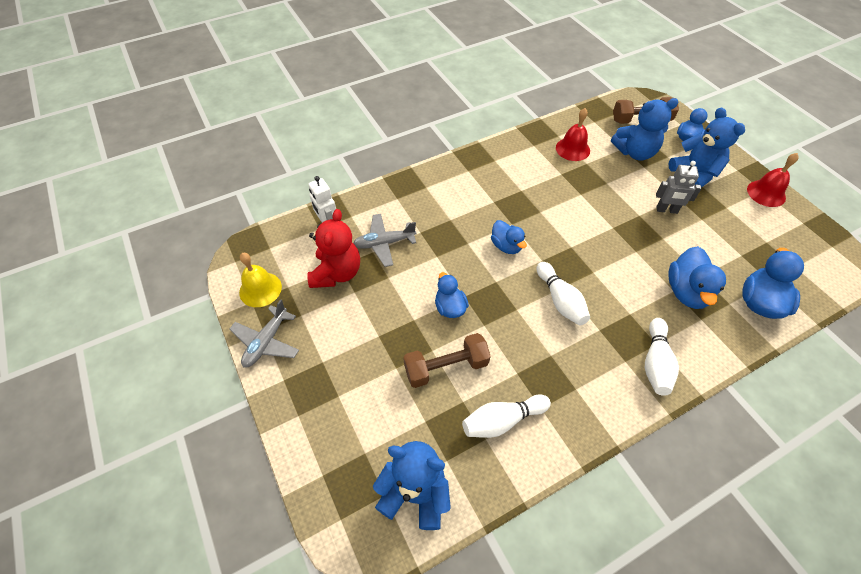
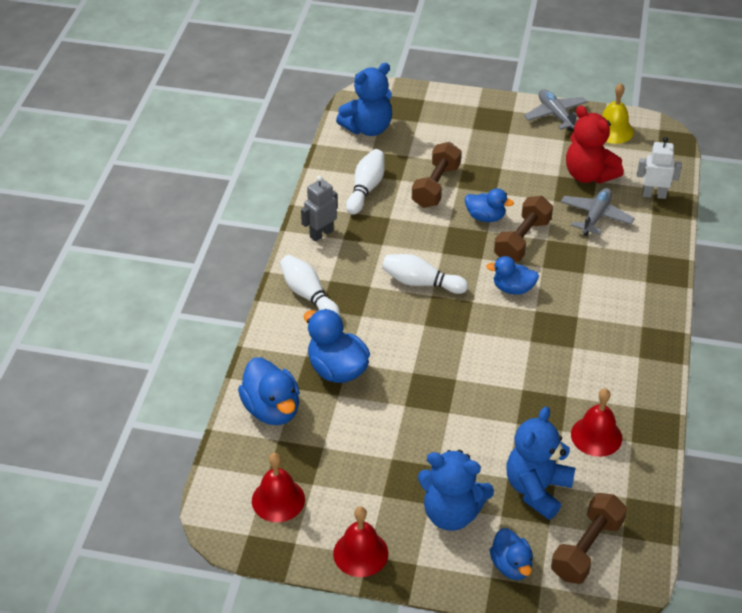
camera: 130 degrees right, 10 degrees down
grey robot [656,161,702,214] -> grey robot moved to [301,176,338,242]
none -> red bell [252,453,305,522]
none -> brown dumbbell [494,196,553,262]

